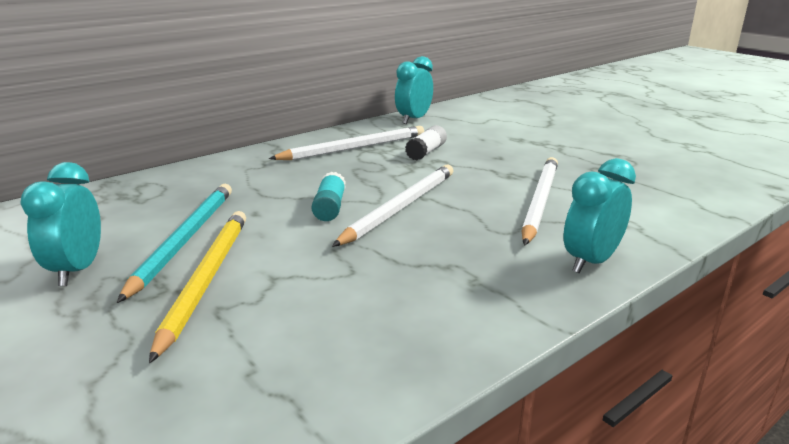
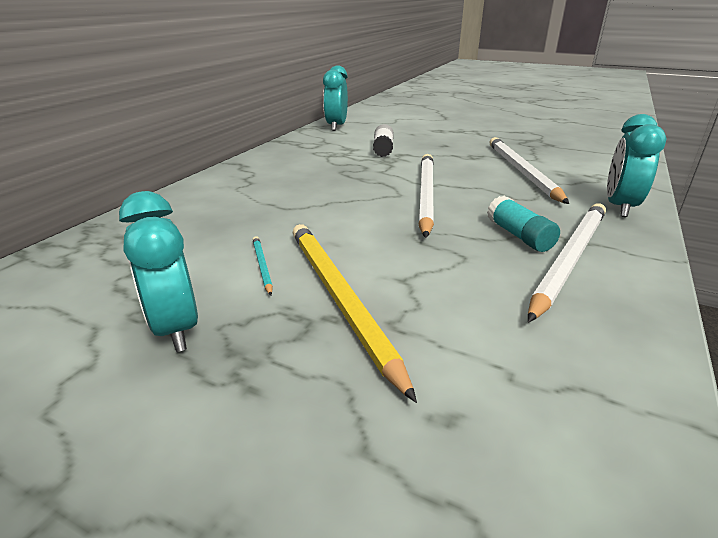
camera: 25 degrees left, 5 degrees up
turquoise pencil [117,184,232,303] -> turquoise pencil [253,236,273,296], size x0.42
white pencil [269,126,424,160] -> white pencil moved to [528,203,606,323]
turquoise glue stick [312,172,346,221] -> turquoise glue stick moved to [487,196,560,252]

